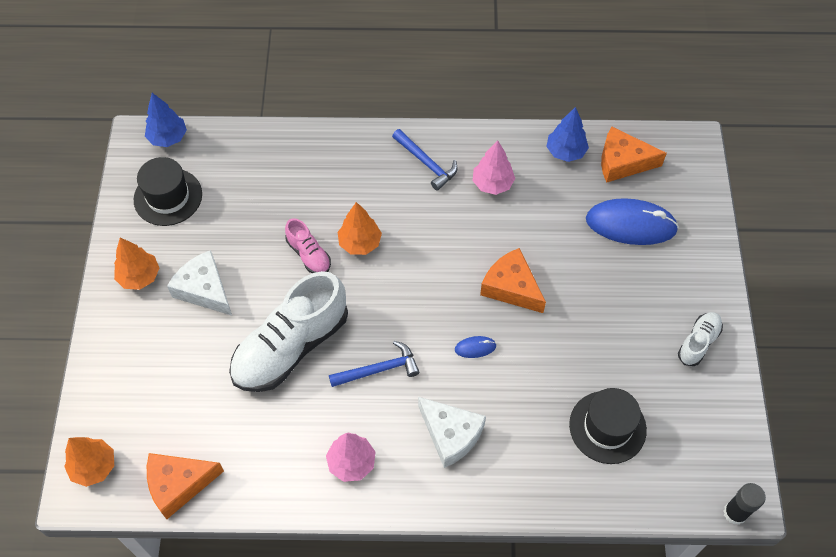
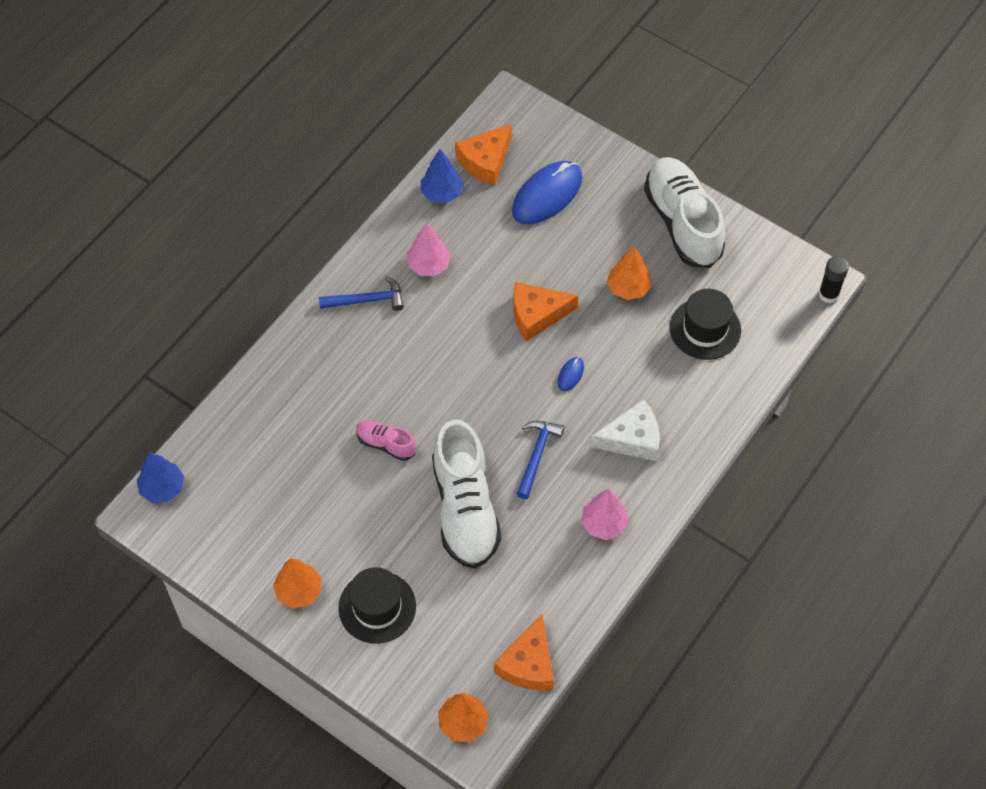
camera: 55 degrees left, 0 degrees up
black hat [134,157,202,226] -> black hat moved to [338,567,416,644]
white cheese [167,250,232,316] -> none
pink shoe [285,218,331,273] -> pink shoe turned 150 degrees counterclockwise [356,420,416,461]
orange tree [338,202,382,255] -> orange tree moved to [607,246,651,300]
white shoe [678,312,723,366] -> white shoe [644,157,725,268], size x2.11

